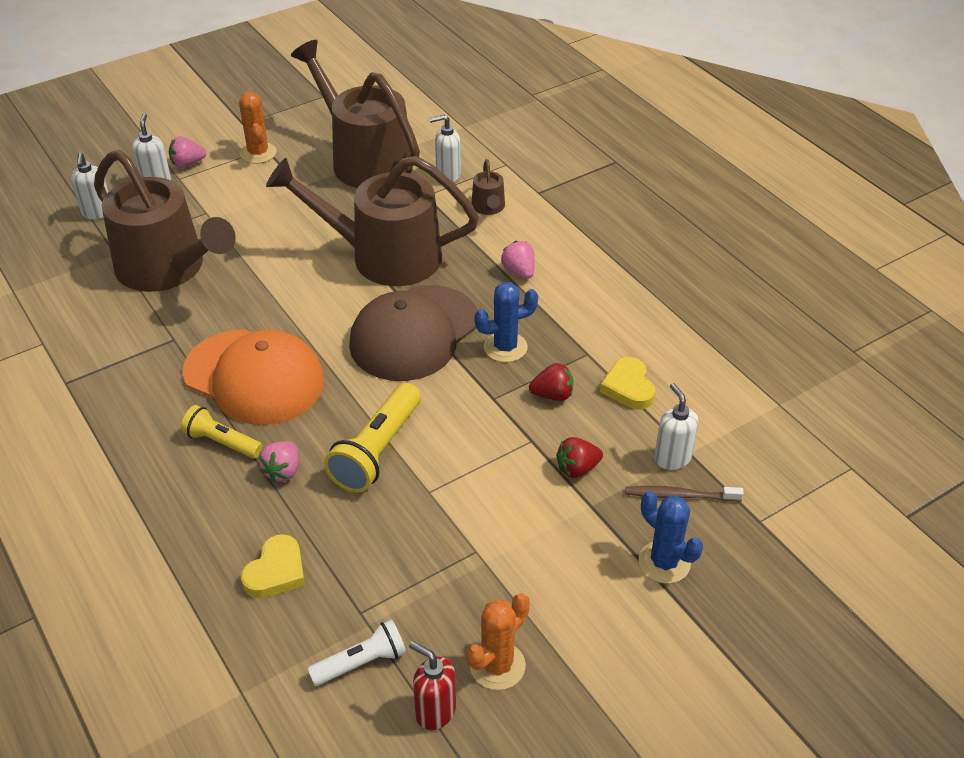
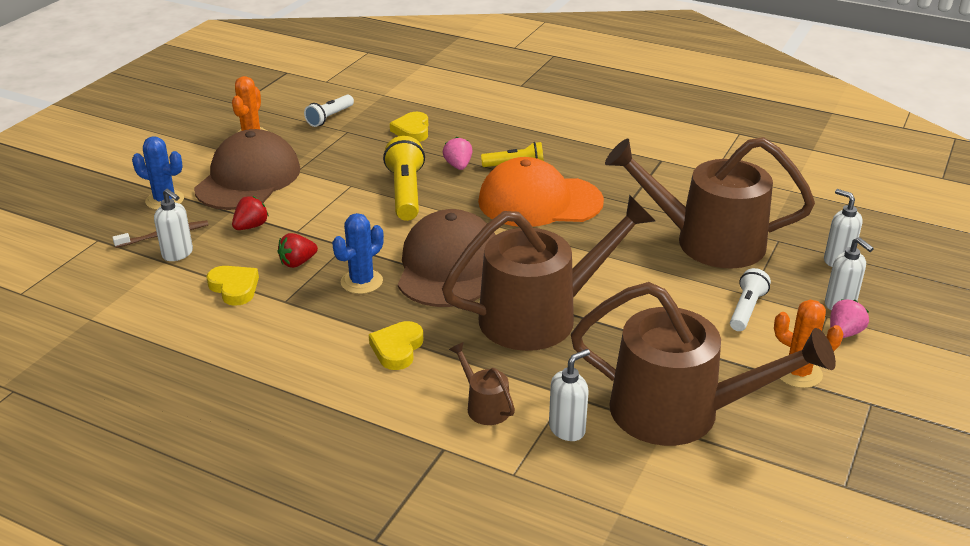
camera: 150 degrees right, 10 degrees down
red soap dispenser [409,641,456,730] -> none
pink strawberry [501,241,535,279] -> yellow heart [369,321,423,370]
none -> brown cap [194,129,300,210]
none -> white flashlight [730,268,771,331]

